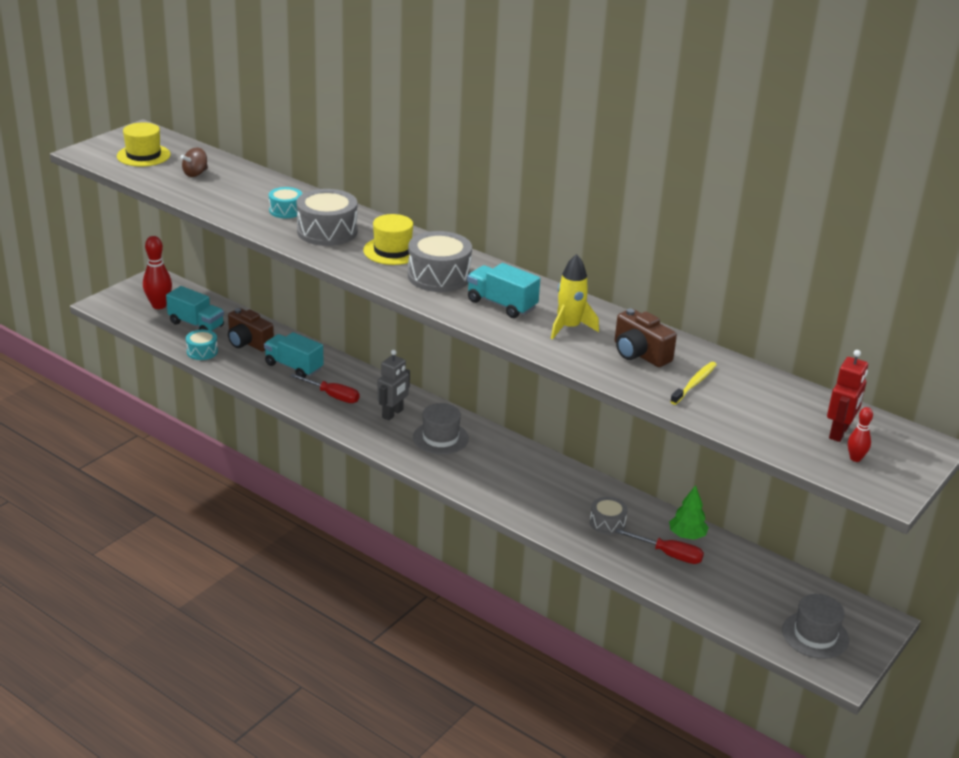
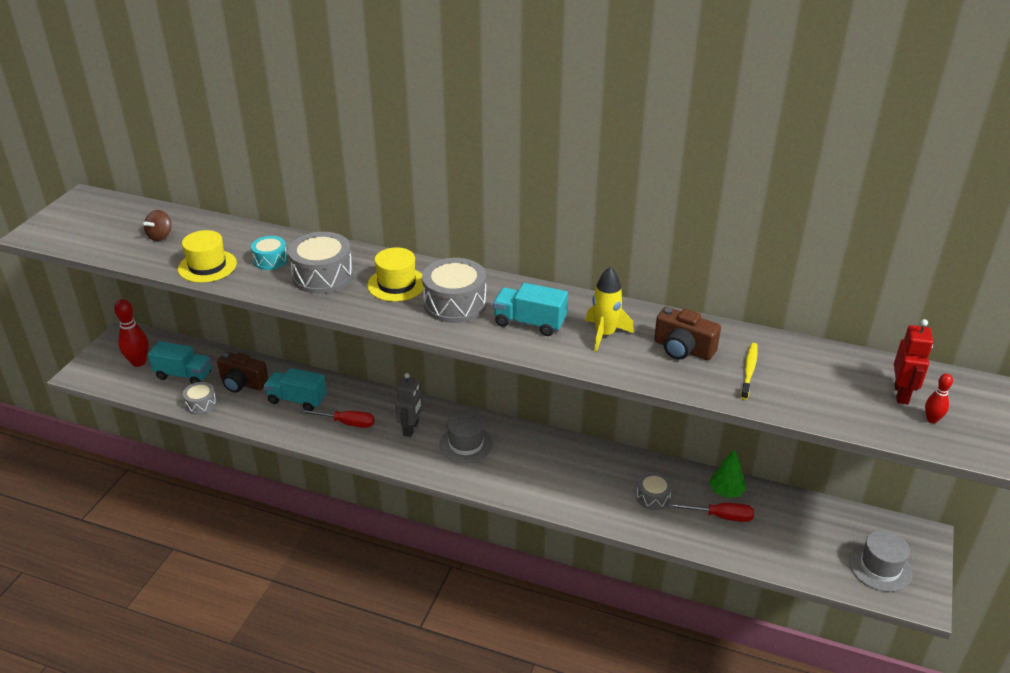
camera: 15 degrees left, 5 degrees up
yellow hat [117,122,171,167] -> yellow hat moved to [178,230,237,283]
turquoise drum [186,330,218,360] -> grey drum [183,382,217,415]

